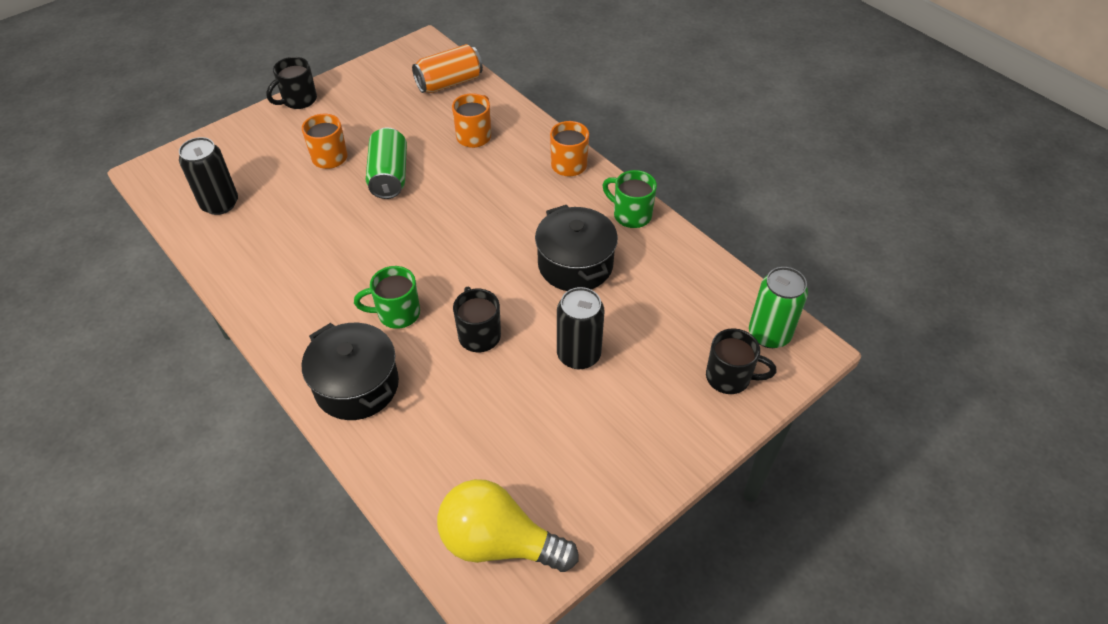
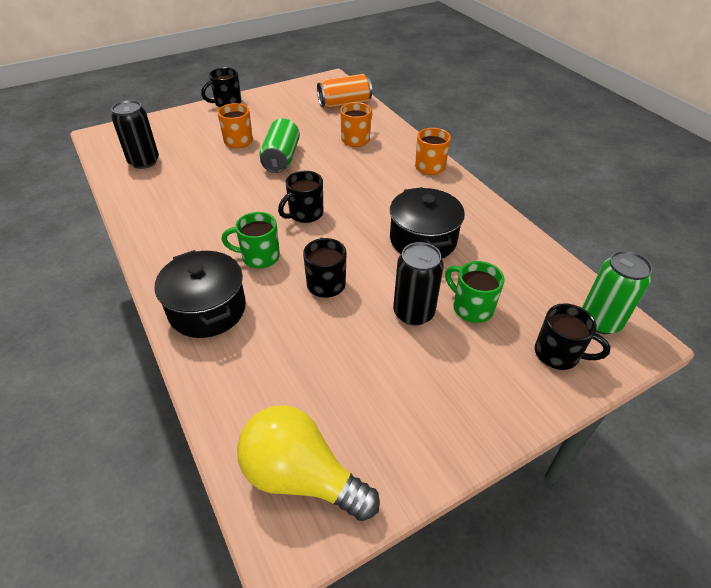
camera: 10 degrees right, 5 degrees down
green mug [602,170,657,228] -> green mug moved to [445,261,505,323]
none -> black mug [278,171,323,223]

